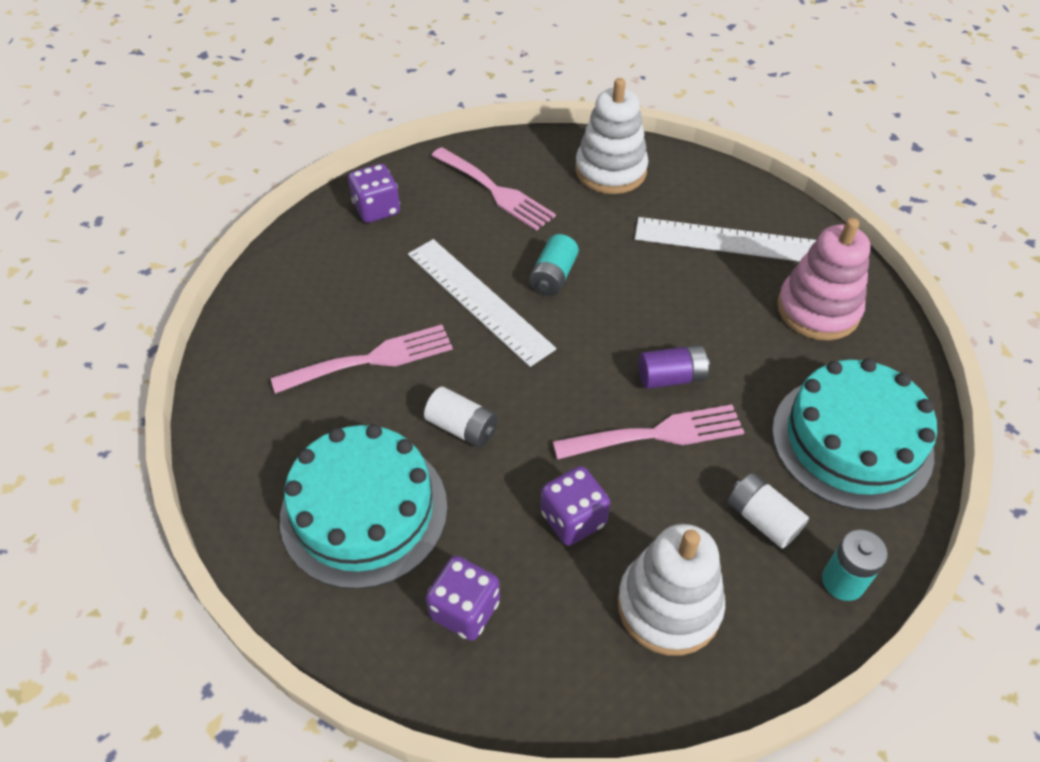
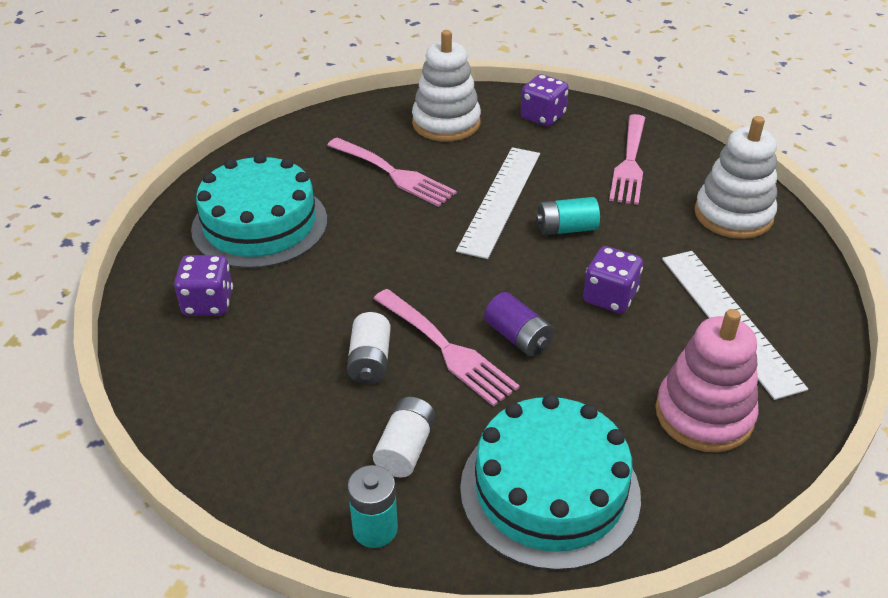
camera: 60 degrees right, 10 degrees down
white battery [424,387,498,448] -> white battery moved to [347,312,391,384]
purple dice [541,466,610,546] -> purple dice moved to [583,246,643,313]
white stacking toy [618,524,725,656] -> white stacking toy moved to [412,30,481,142]

